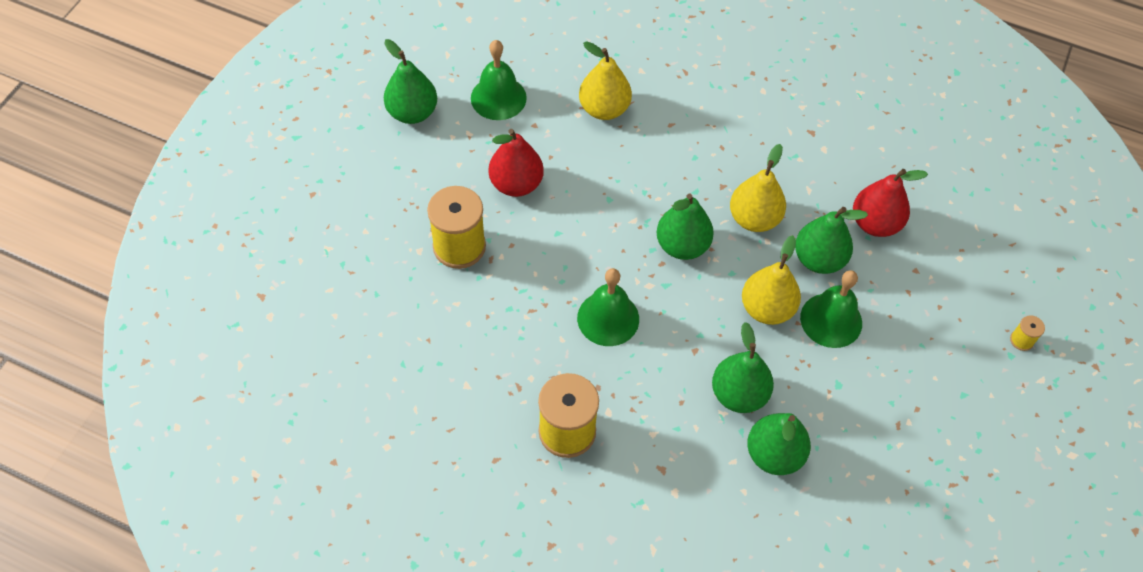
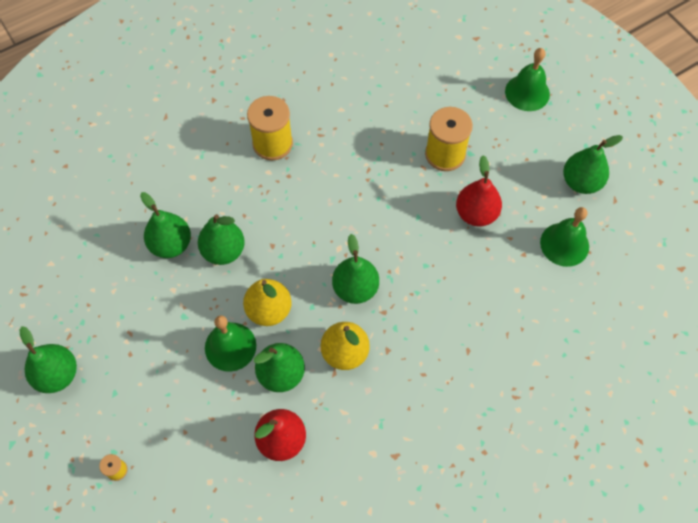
camera: 125 degrees right, 5 degrees up
green bell [577,268,639,346] -> green bell moved to [505,48,550,111]
yellow pear [579,41,632,120] -> none
none -> green pear [20,326,77,393]

